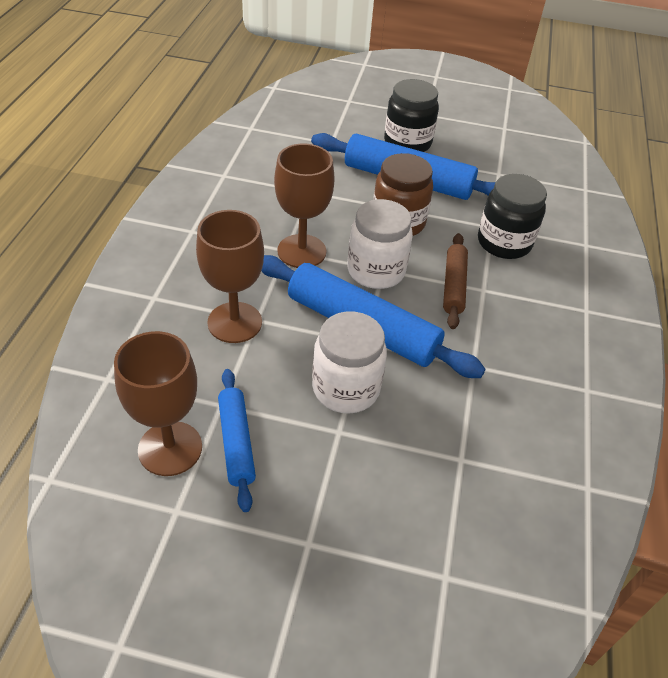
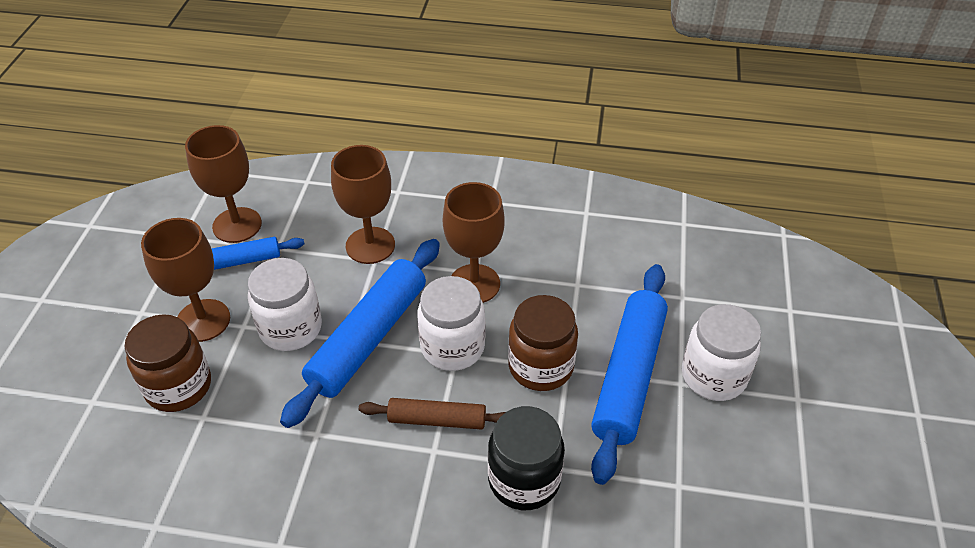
camera: 90 degrees right, 0 degrees up
black jar [384,79,439,152] -> white jar [682,304,761,401]
none -> brown jar [124,314,211,412]
none -> brown goblet [141,218,230,342]

